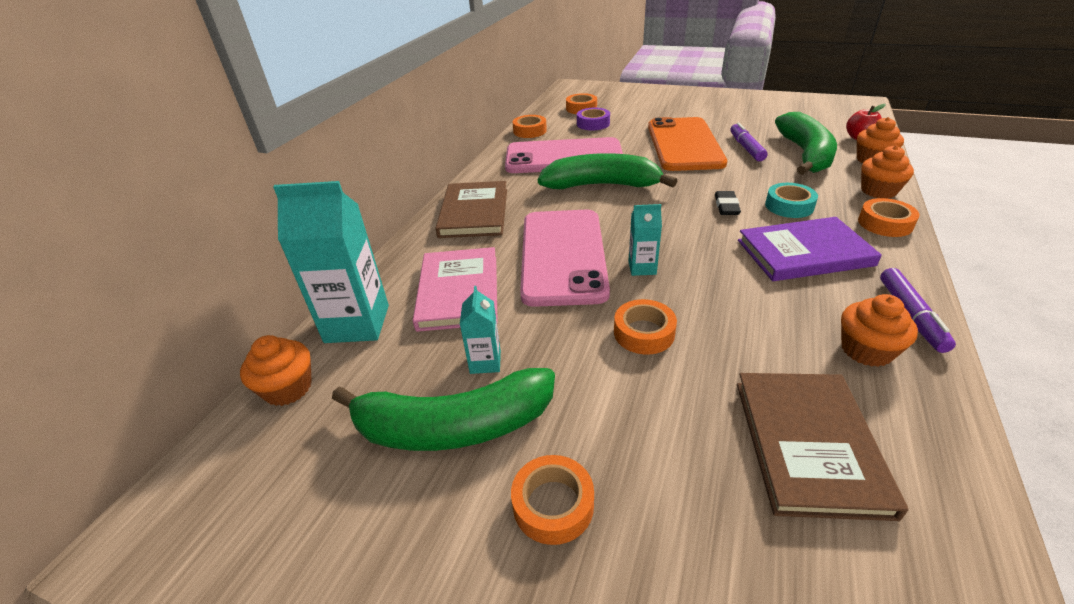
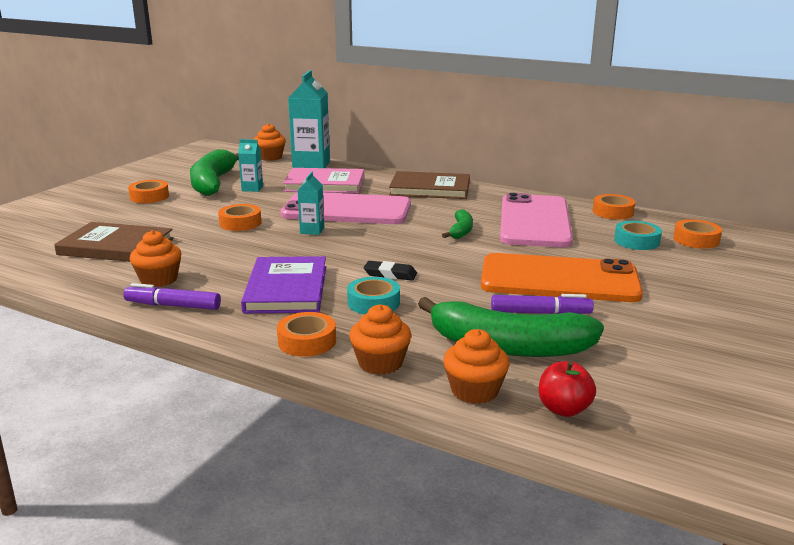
camera: 95 degrees right, 15 degrees down
green banana [538,153,677,189] -> green banana [442,209,473,239], size x0.50
purple tape [577,108,610,130] -> turquoise tape [614,221,662,250]

